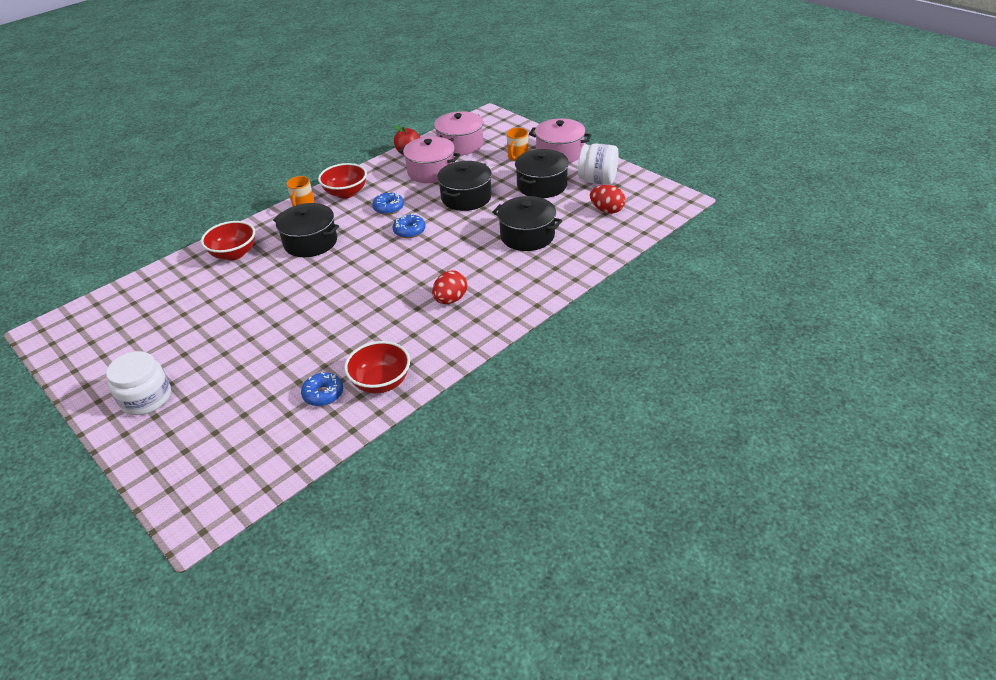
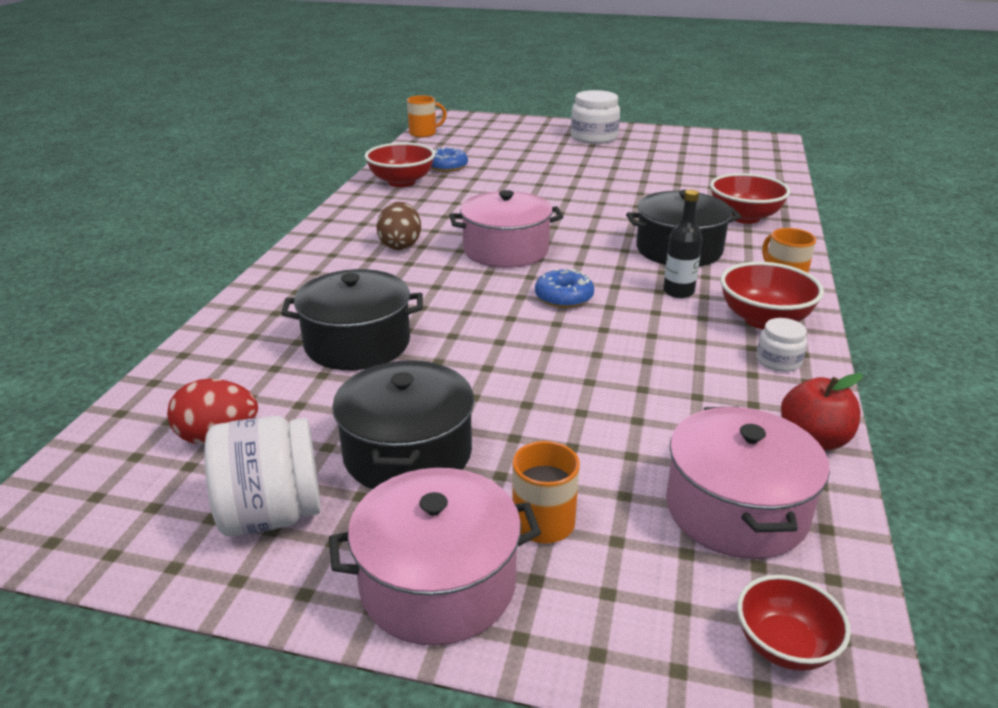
camera: 145 degrees right, 10 degrees down
blue donut [372,192,404,215] -> none
pink pot [399,136,460,183] -> pink pot moved to [449,190,564,268]
red egg [432,271,467,304] -> brown egg [376,202,421,250]
black pot [437,161,492,211] -> none
none -> orange mug [407,95,447,137]
none -> black bottle [663,190,702,298]
none -> red bowl [737,575,851,671]
none -> white jar [756,318,807,372]

